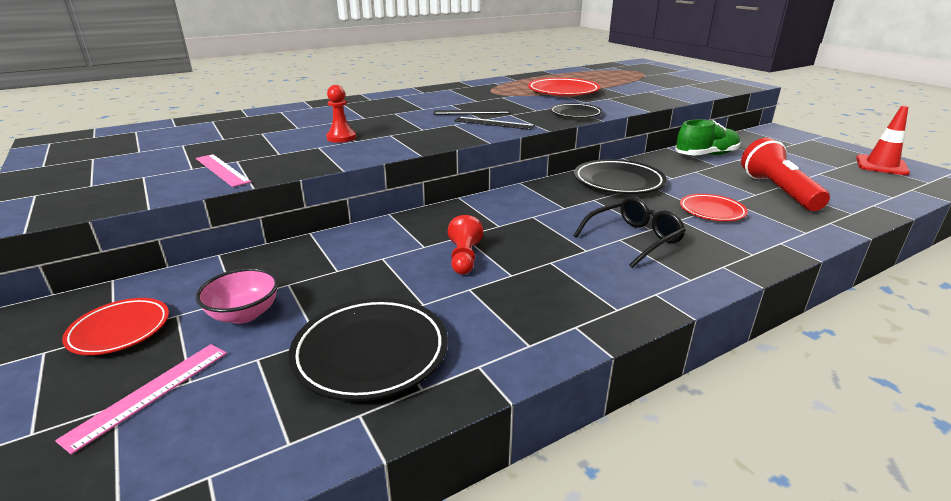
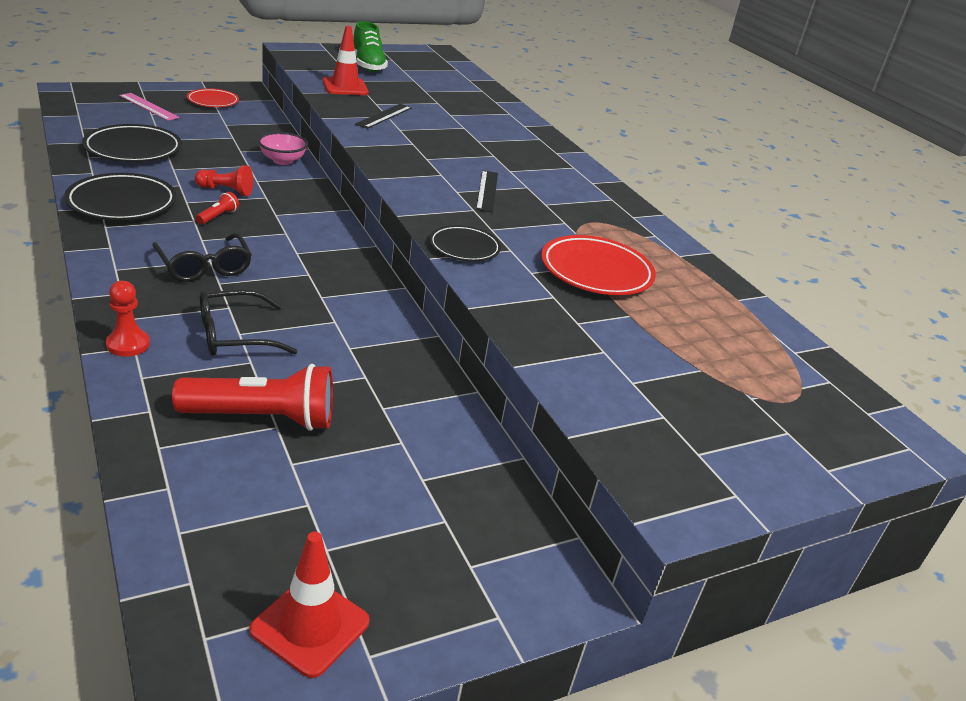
camera: 90 degrees right, 5 degrees up
pink ruler [196,154,251,187] -> red traffic cone [323,26,369,95]
pink bowl [196,268,279,324] -> pink bowl moved to [258,132,308,165]
red pawn [326,85,356,143] -> red pawn moved to [106,281,150,357]
black ruler [454,117,535,130] -> black ruler moved to [355,104,412,129]
black plate [574,159,667,194] -> black plate moved to [64,173,177,220]
green shoe [675,119,740,156] -> green shoe moved to [353,21,388,72]
red plate [680,194,748,221] -> black glasses [200,290,297,356]
none -> red flashlight [196,192,239,224]

